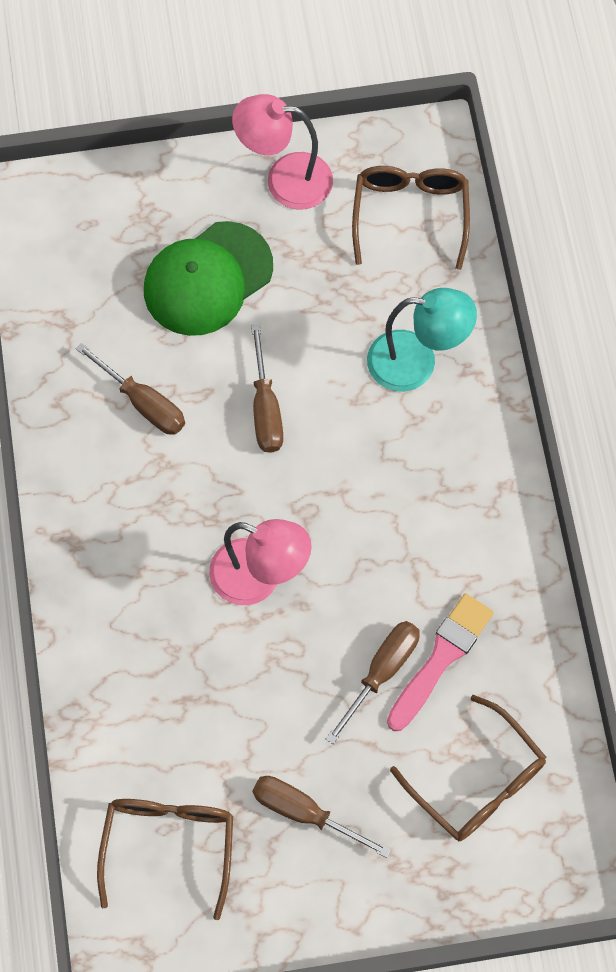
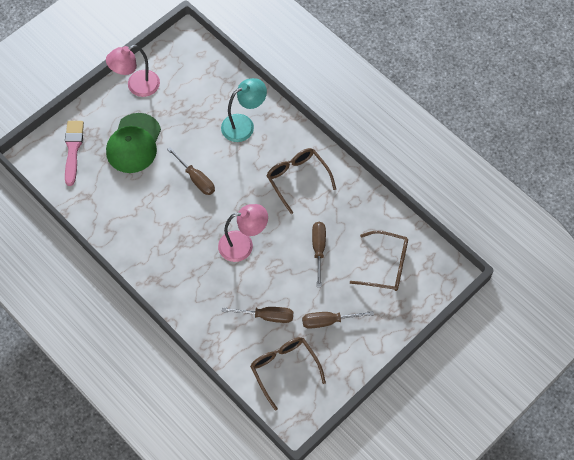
camera: 35 degrees left, 5 degrees down
brown screwdriver [75,343,185,434] -> brown screwdriver moved to [222,307,293,323]
brown glasses [352,166,470,270] -> brown glasses moved to [266,148,336,214]
pink brush [387,593,494,731] -> pink brush moved to [65,121,84,186]

